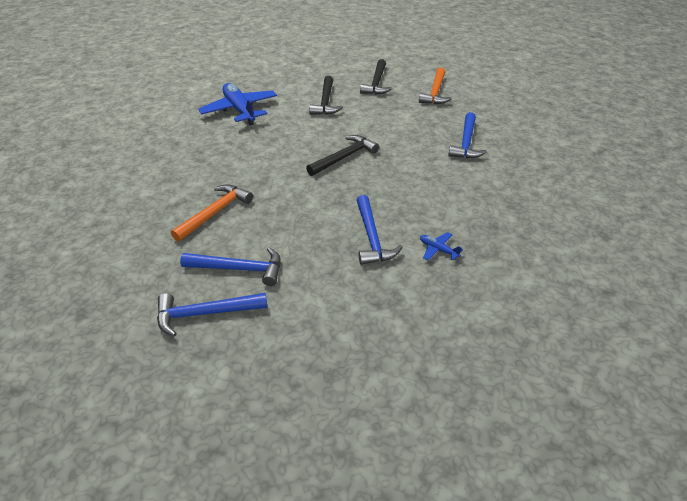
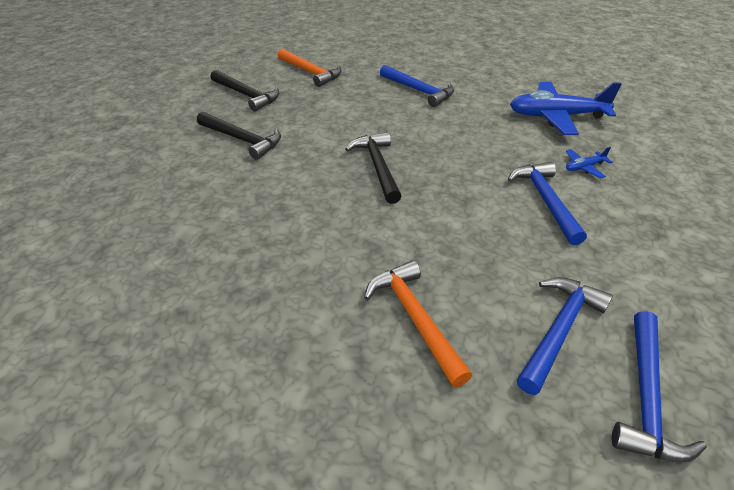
camera: 60 degrees left, 0 degrees up
blue plane [198,83,277,125] -> blue plane moved to [510,82,621,135]
blue hammer [356,195,403,265] -> blue hammer turned 120 degrees counterclockwise [508,162,587,245]

